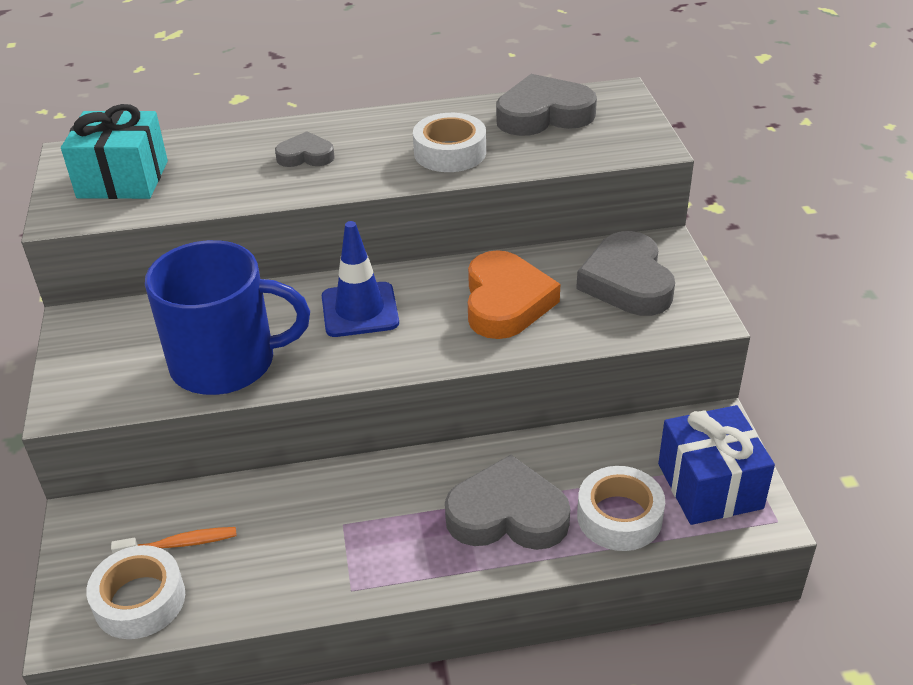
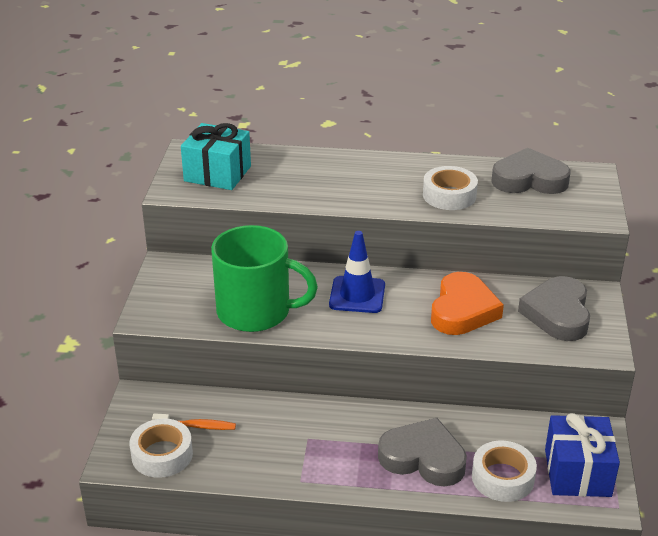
camera: 15 degrees right, 5 degrees down
blue mug [145,240,310,395] -> green mug [211,225,318,332]
grey heart [275,131,335,167] -> none

